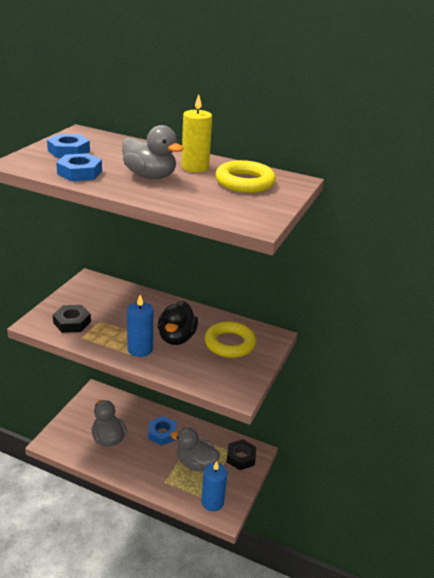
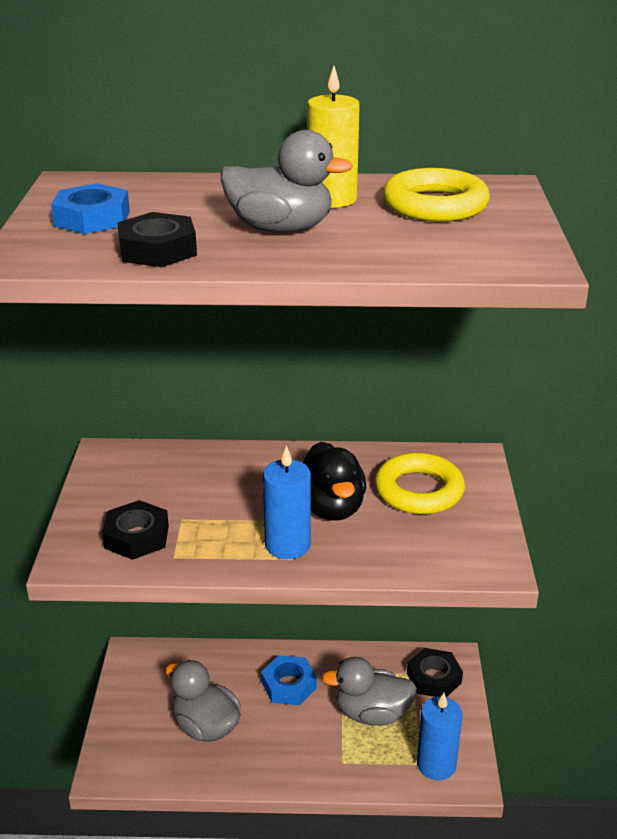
camera: 20 degrees left, 0 degrees up
blue nut [56,153,102,181] -> black nut [117,212,197,267]

